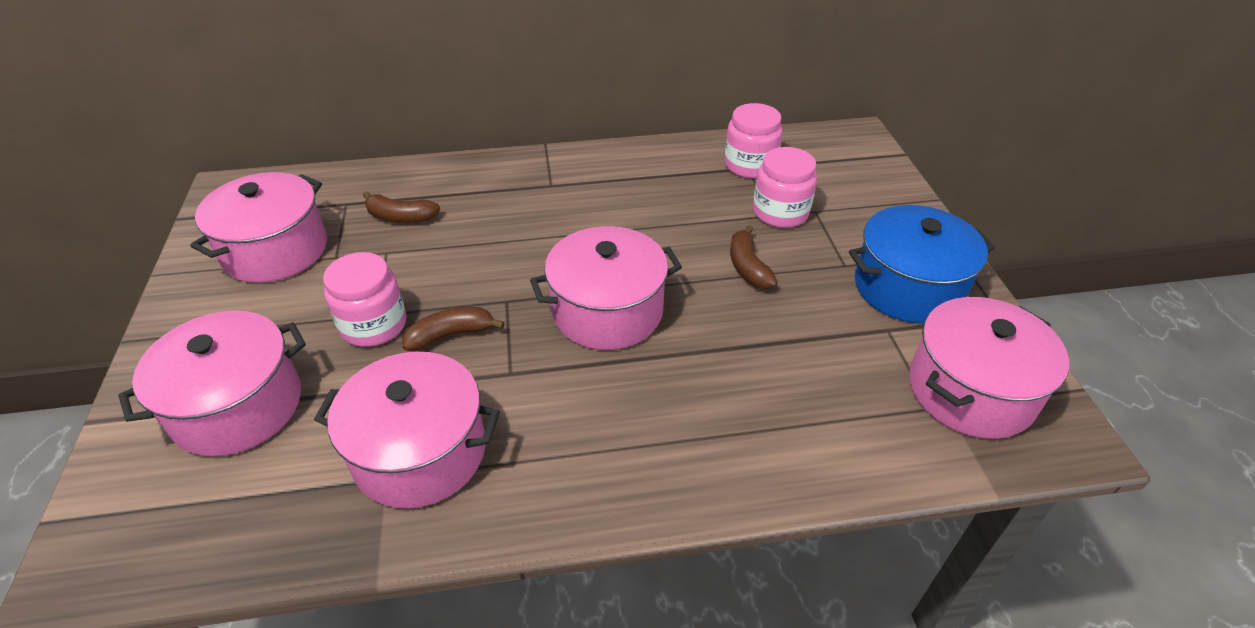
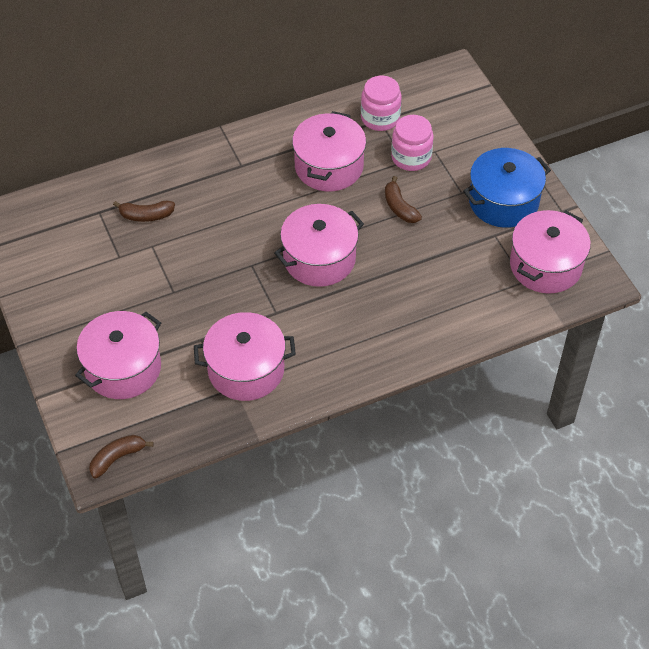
camera: 15 degrees left, 10 degrees up
pink pot [190,172,327,283] -> pink pot moved to [292,111,366,191]
pink jar [323,252,406,347] -> none
brown banana [402,307,505,351] -> brown banana moved to [89,435,154,479]

